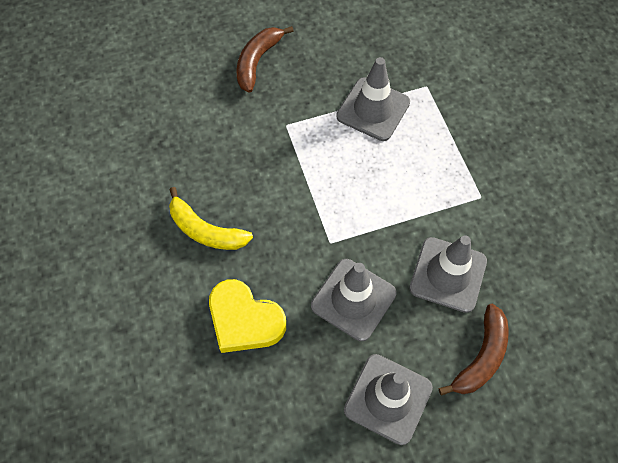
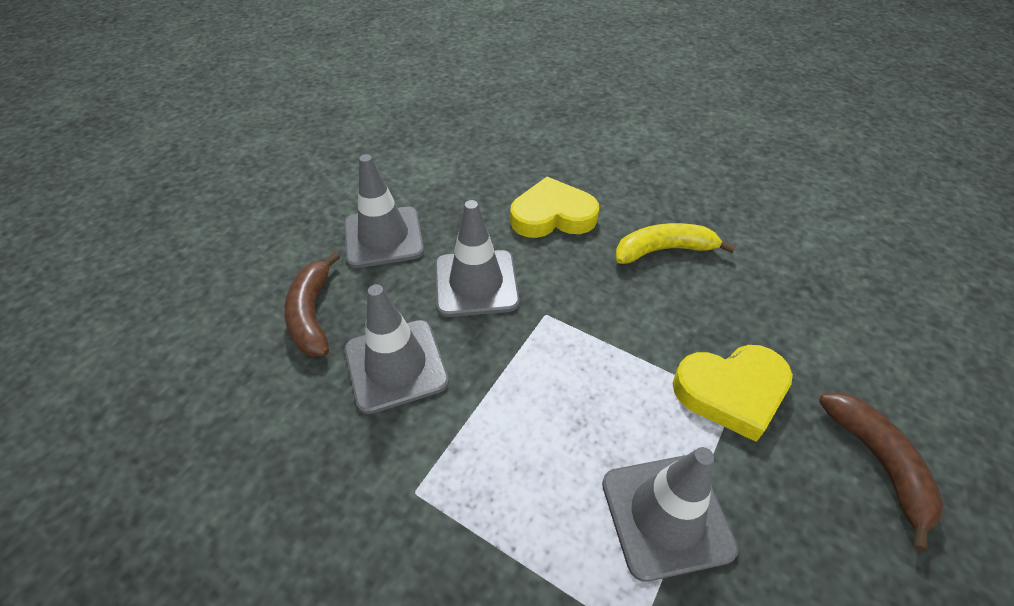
camera: 140 degrees right, 15 degrees down
none -> yellow heart [673,345,793,442]

